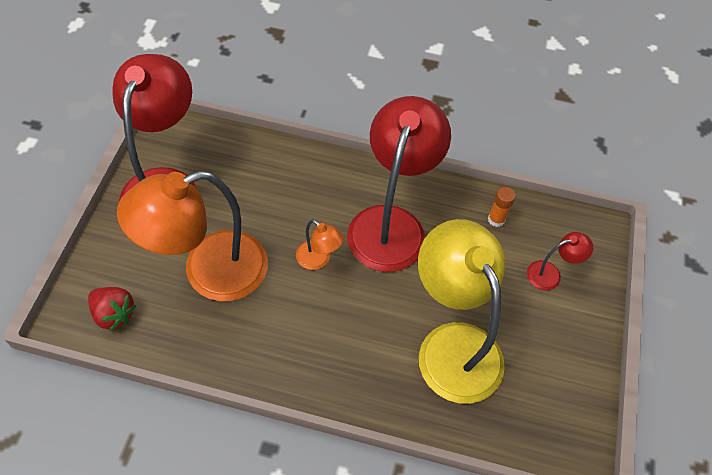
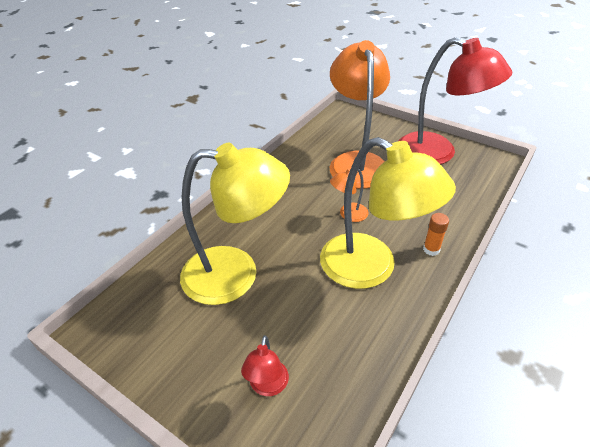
camera: 115 degrees right, 15 degrees down
red strawberry [88,287,136,331] -> none
red lamp [347,96,451,272] -> yellow lamp [320,137,456,289]
orange glue stick [488,187,516,227] -> orange glue stick moved to [423,213,449,256]

